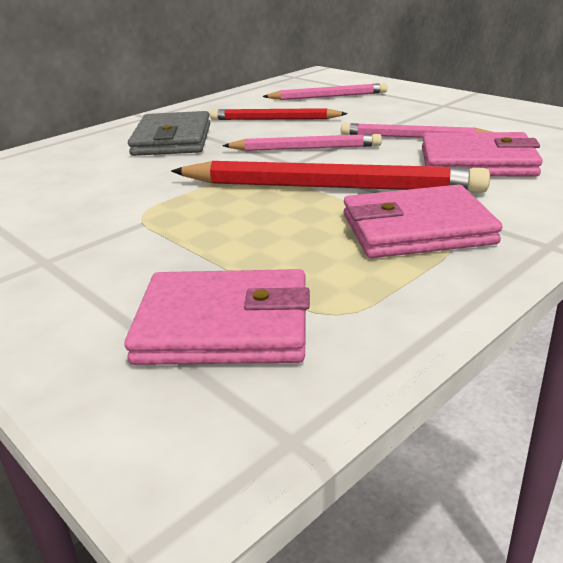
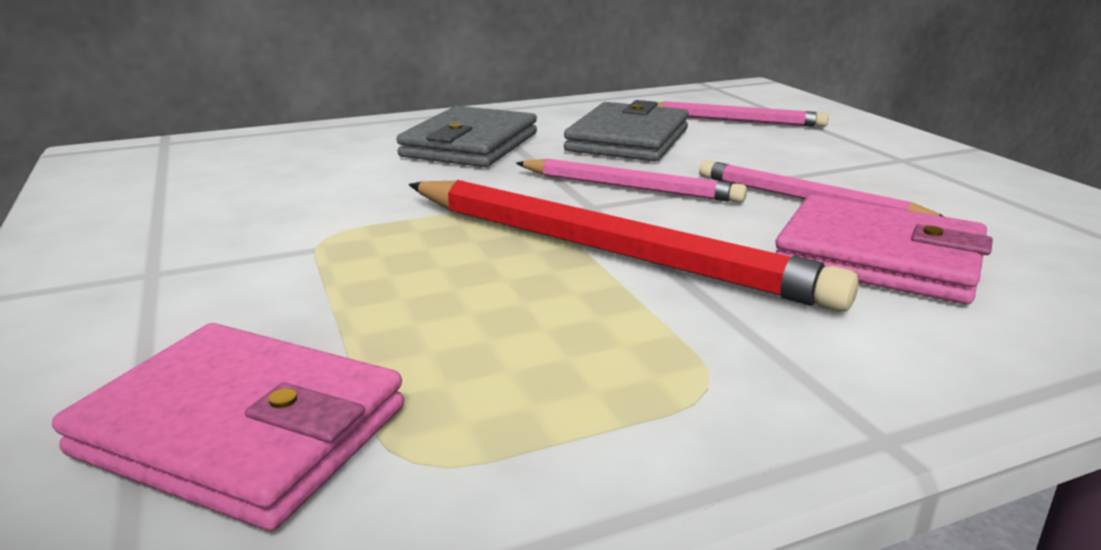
camera: 20 degrees right, 5 degrees down
red pencil [210,108,348,120] -> grey wallet [564,100,689,161]
pink wallet [344,184,502,258] -> none

